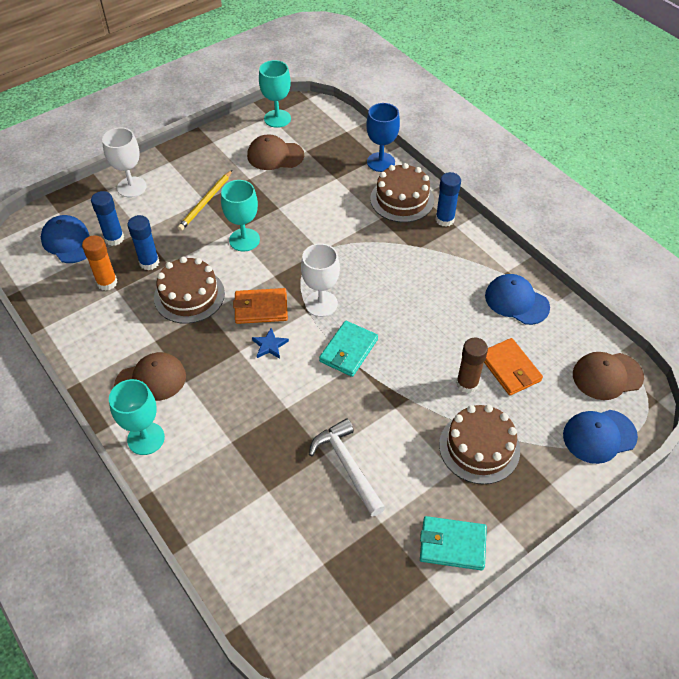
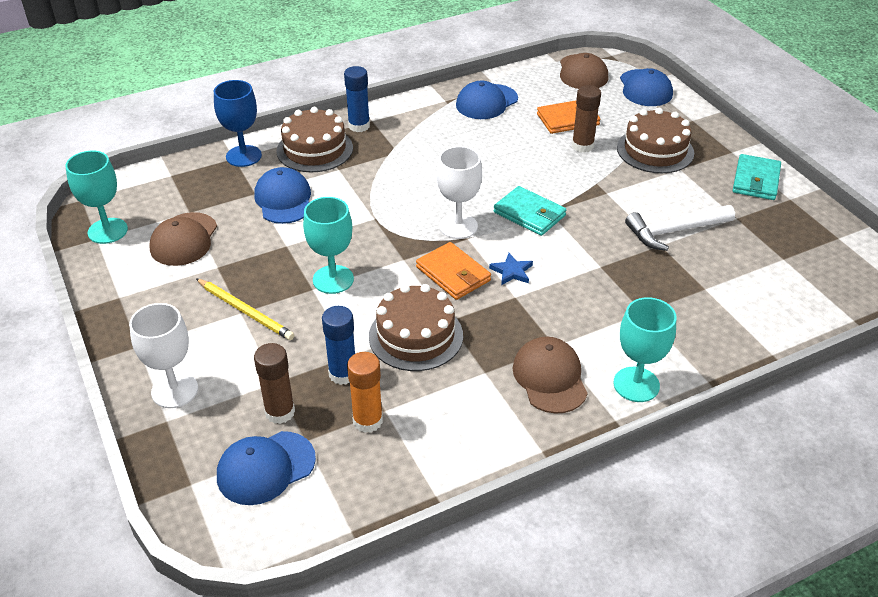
camera: 80 degrees left, 10 degrees down
blue glue stick [91,191,124,246] -> brown glue stick [254,343,295,424]
orange wallet [233,288,288,324] -> orange wallet turned 45 degrees counterclockwise [416,242,491,300]
none -> blue cap [254,167,311,224]

